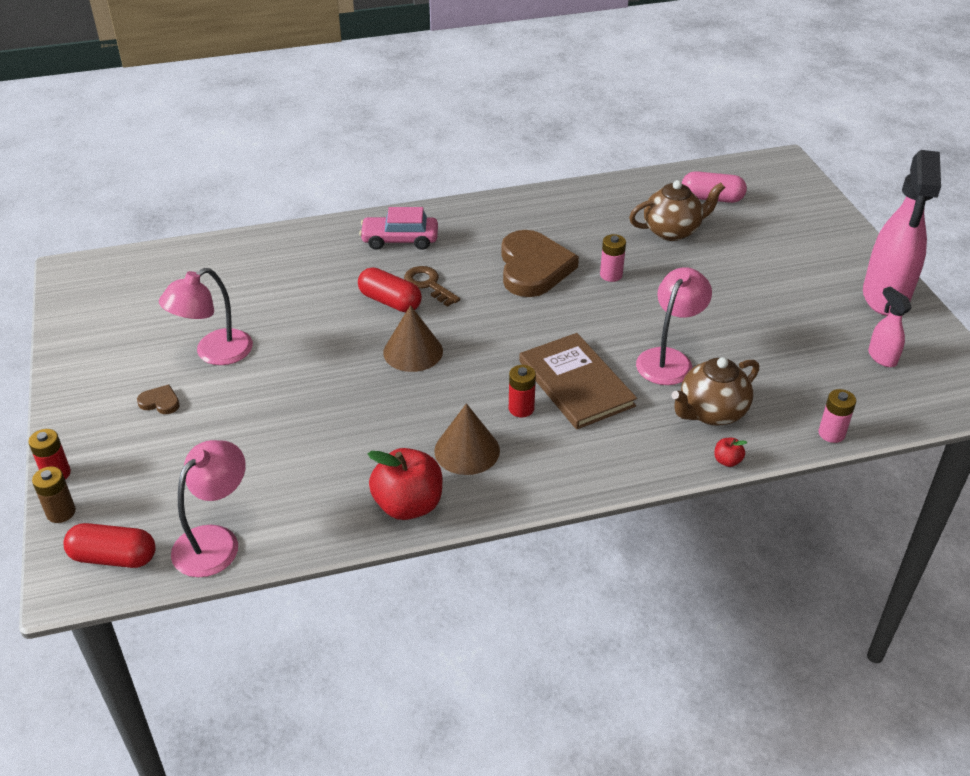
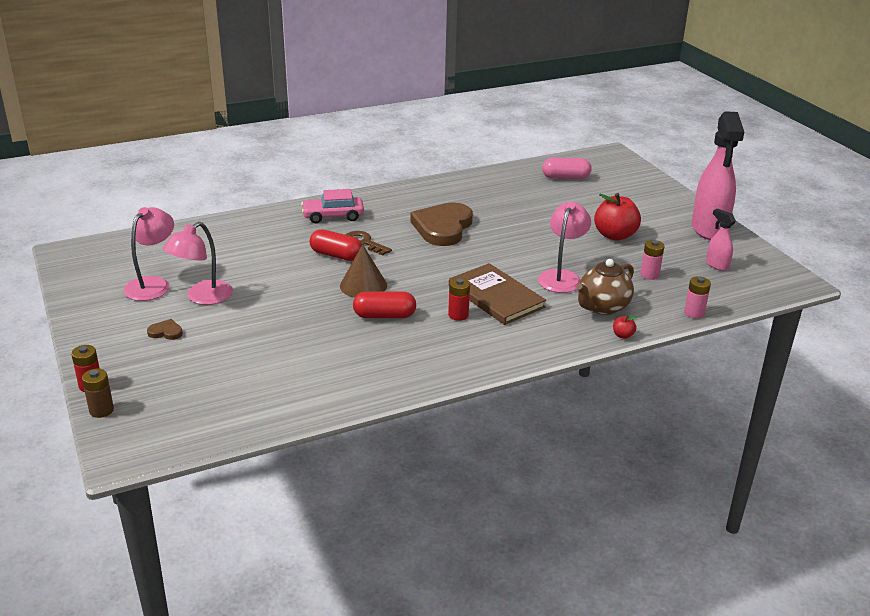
camera: 10 degrees left, 10 degrees down
red capsule [64,523,156,568] -> red capsule moved to [353,291,416,318]
pink lamp [171,440,246,577] -> pink lamp moved to [124,207,174,301]
red apple [368,448,442,520] -> red apple moved to [594,193,641,241]
brown cone [434,403,500,475] -> none
brown heart [501,230,579,297] -> brown heart turned 150 degrees counterclockwise [410,202,473,246]
pink battery [600,234,626,282] -> pink battery moved to [640,240,664,280]
brown teapot [629,180,725,241] -> none

